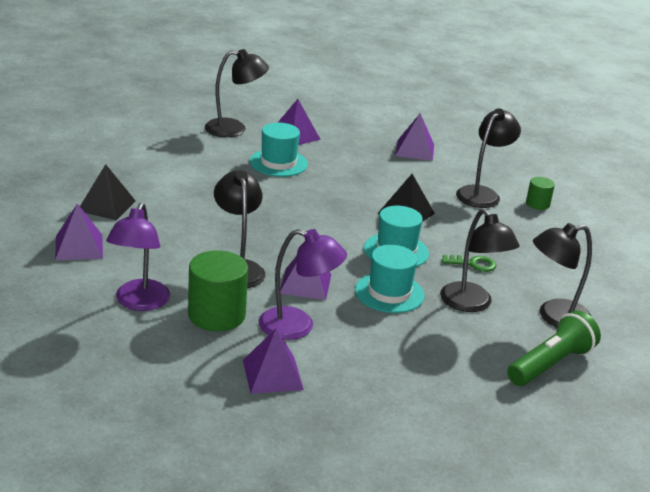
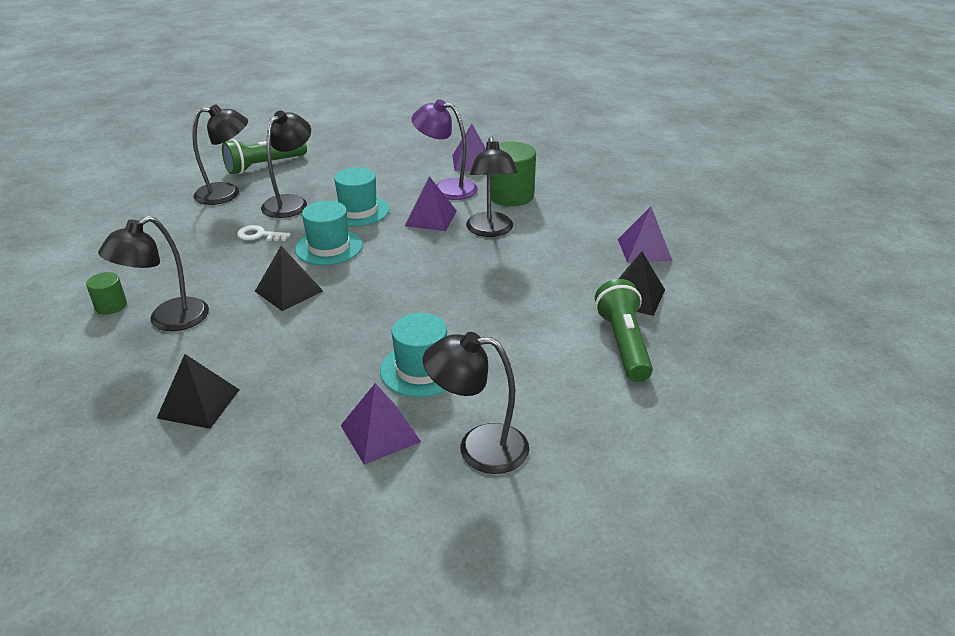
camera: 170 degrees left, 5 degrees up
purple lamp [106,202,170,311] -> none
purple pyramid [395,113,434,161] -> black pyramid [157,354,240,429]
black lamp [440,209,520,312] -> black lamp turned 45 degrees clockwise [261,111,311,218]
green key [442,255,496,272] -> white key [237,225,291,241]
none -> green flashlight [595,279,653,382]

